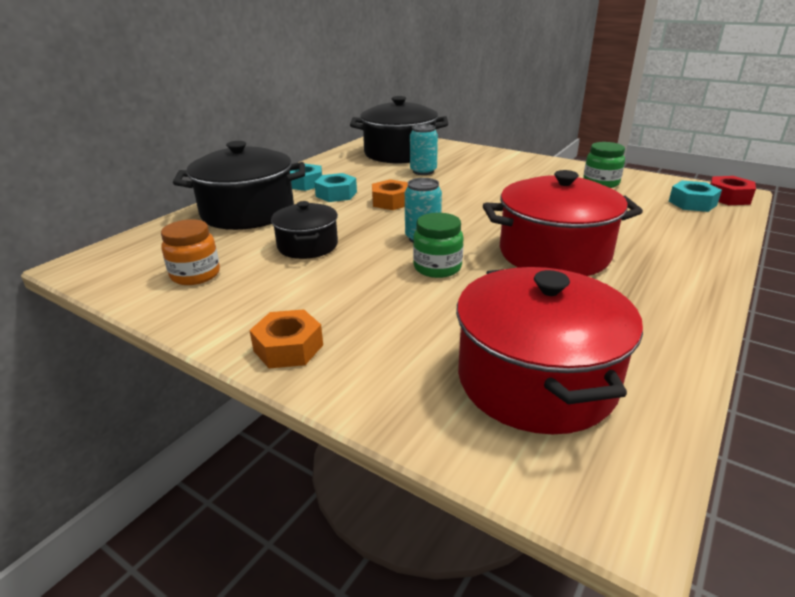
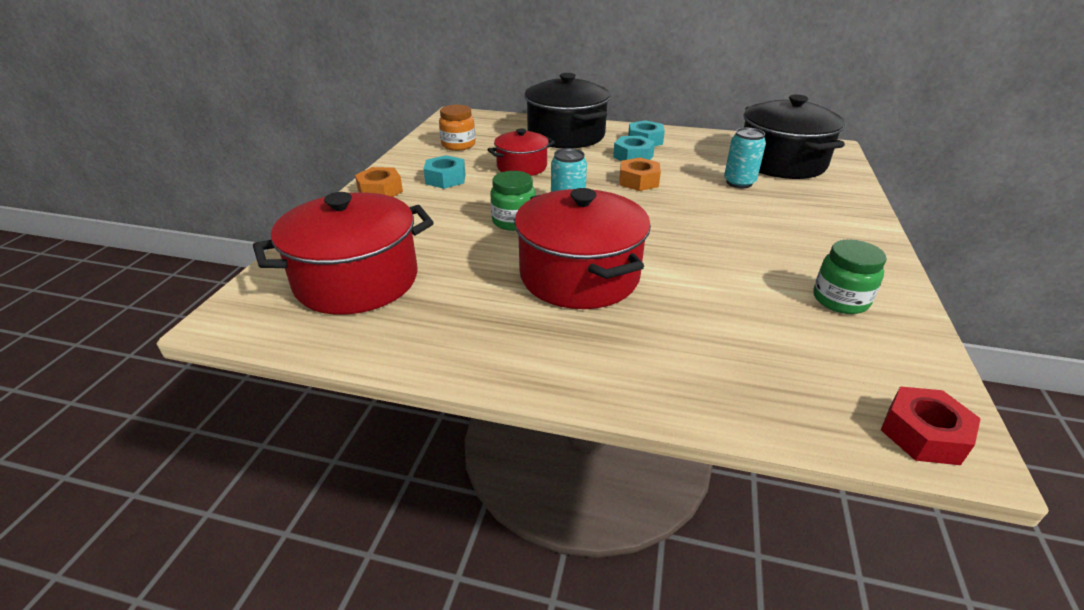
camera: 70 degrees right, 5 degrees up
black pot [271,201,338,259] -> red pot [487,128,555,176]
turquoise nut [669,181,722,212] -> turquoise nut moved to [423,155,465,189]

